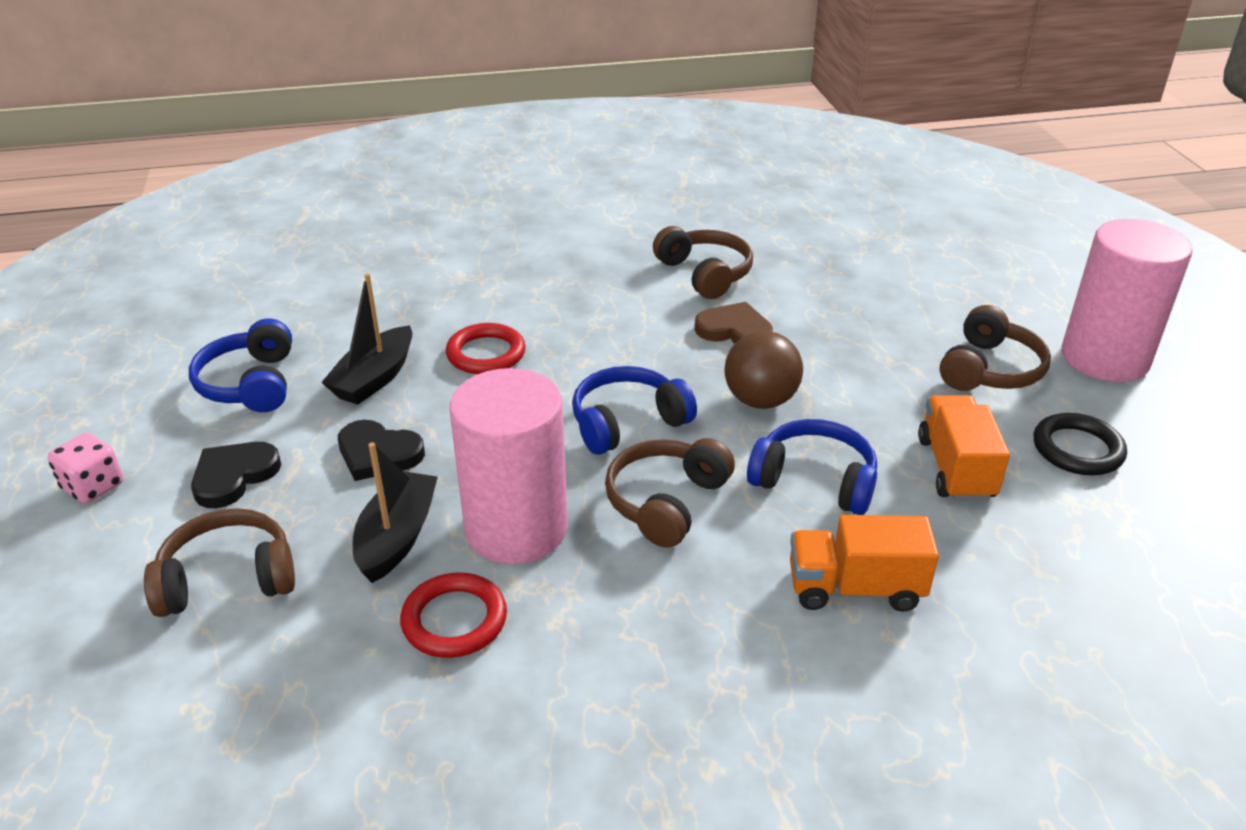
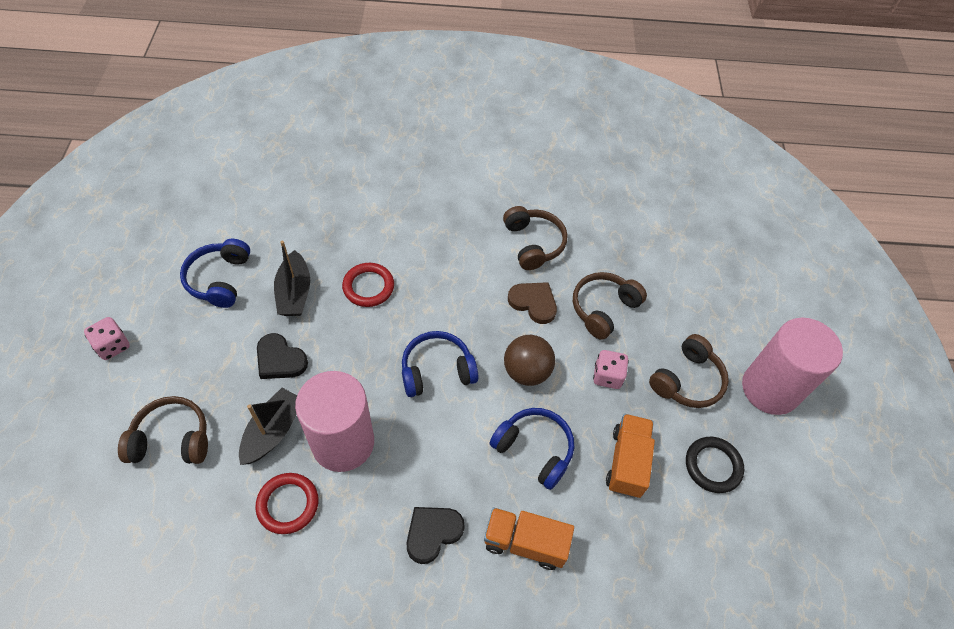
camera: 10 degrees right, 20 degrees up
black heart [191,442,281,508] -> black heart moved to [407,507,465,564]
black boat [321,273,412,405] -> black boat turned 45 degrees counterclockwise [274,241,310,316]
brown headphones [605,438,735,548] -> brown headphones moved to [573,272,647,340]
none -> pink dice [593,350,629,389]

